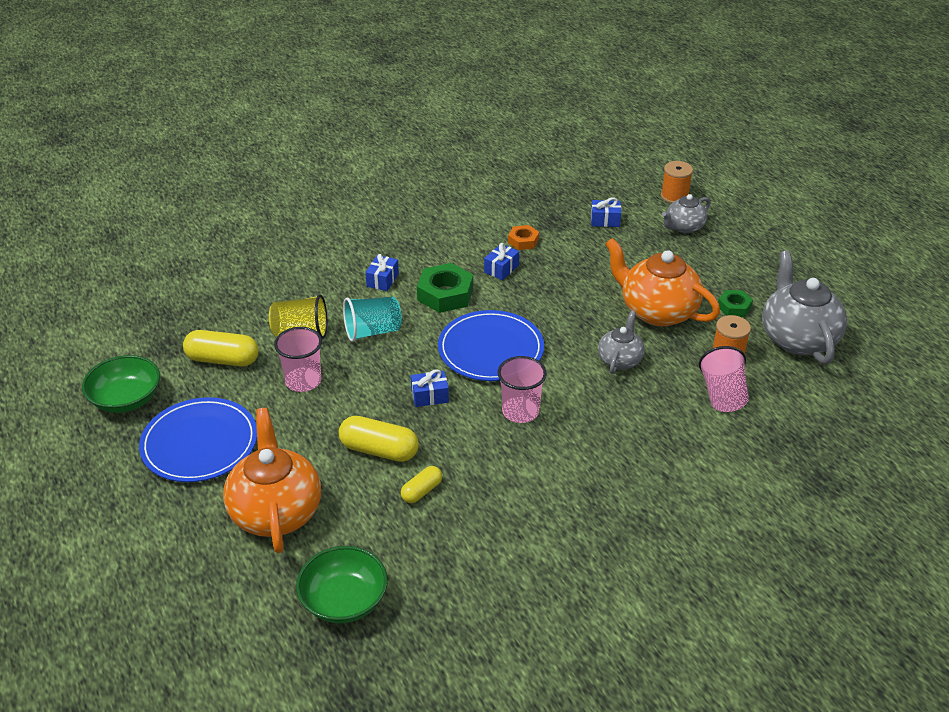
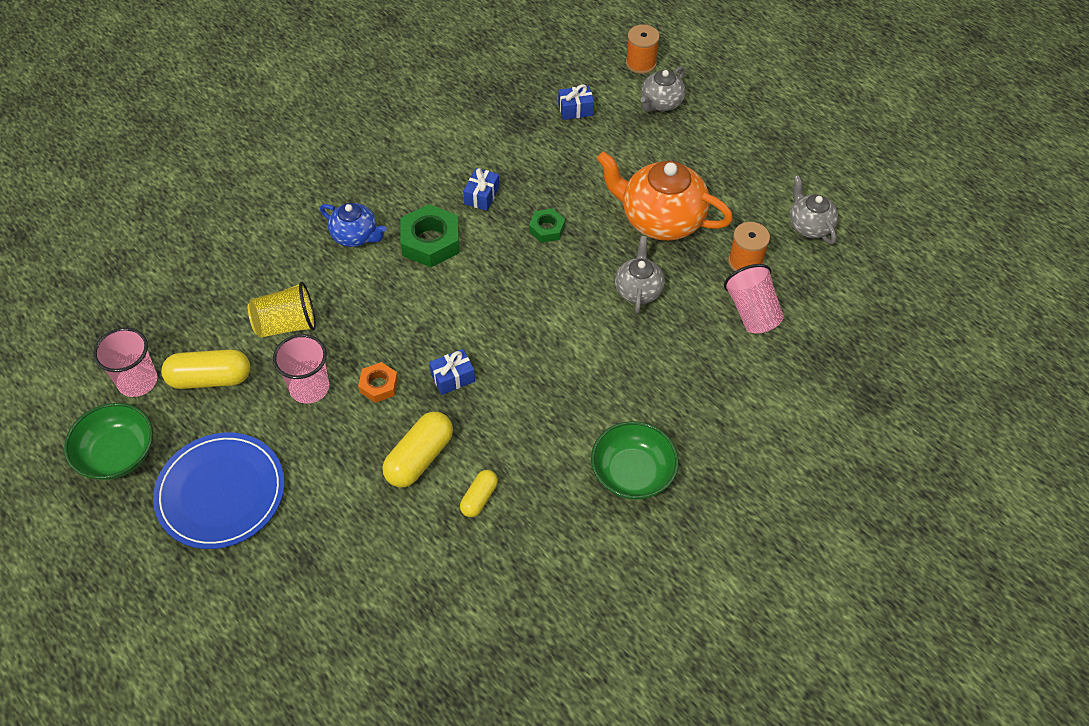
camera: 15 degrees left, 15 degrees up
orange teapot [223,408,321,553] -> none
green bowl [296,546,388,624] -> green bowl moved to [591,421,679,500]
yellow capsule [339,416,419,462] -> yellow capsule turned 60 degrees counterclockwise [383,412,453,487]
turquoise cup [343,297,402,342] -> none
blue gift [365,254,399,291] -> blue teapot [320,203,387,247]
blue plate [438,310,544,381] -> none
pink cup [498,356,547,423] -> pink cup moved to [93,327,157,397]
orange nut [508,225,539,250] -> orange nut moved to [358,362,398,403]
green nut [718,290,753,317] -> green nut moved to [529,208,565,243]
grey teapot [762,250,847,364] -> grey teapot [790,175,838,244], size x0.56

